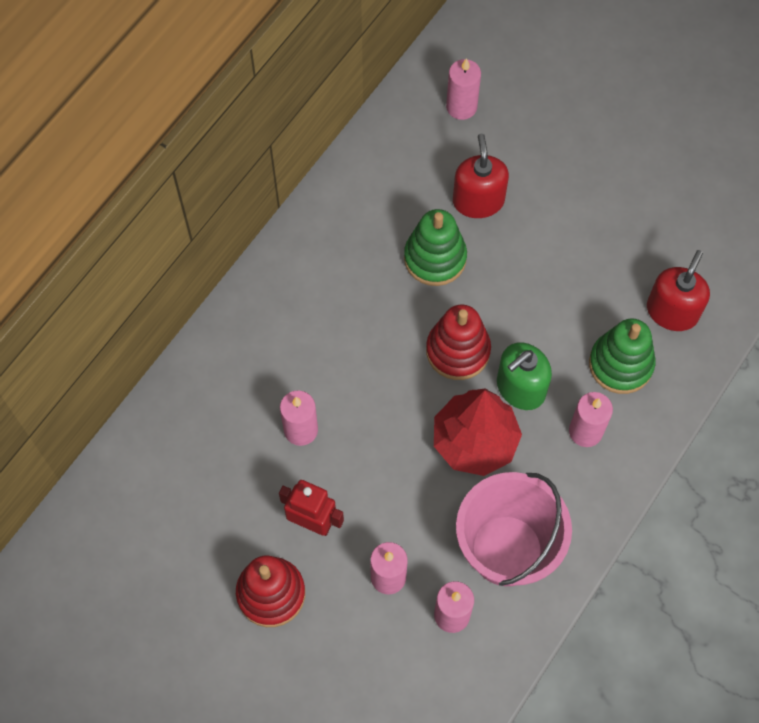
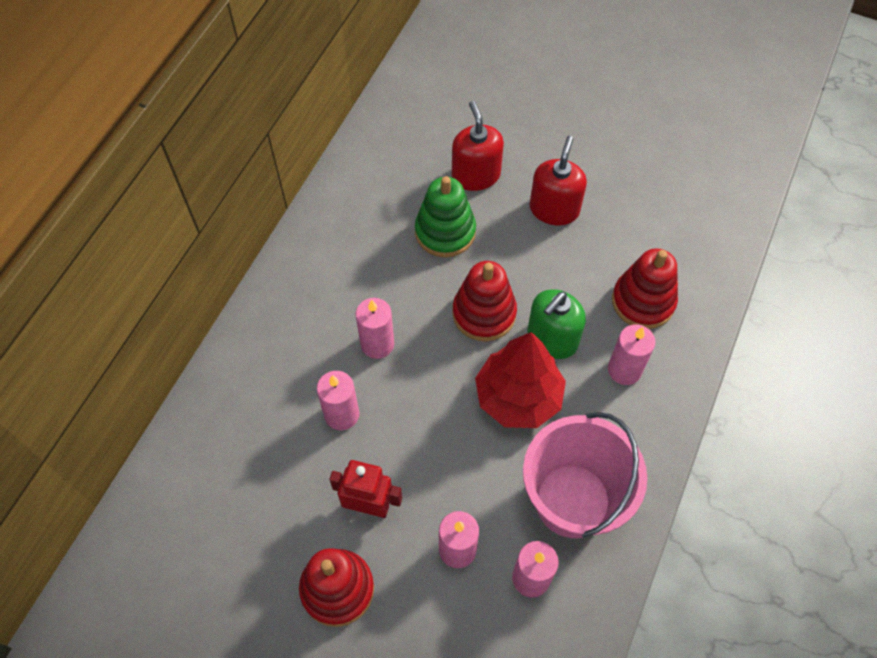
camera: 10 degrees left, 5 degrees down
pink candle [446,58,481,120] -> pink candle moved to [356,298,394,359]
green stacking toy [589,318,656,394] -> red stacking toy [612,248,678,329]
red soap dispenser [647,250,710,331] -> red soap dispenser moved to [530,136,587,225]

